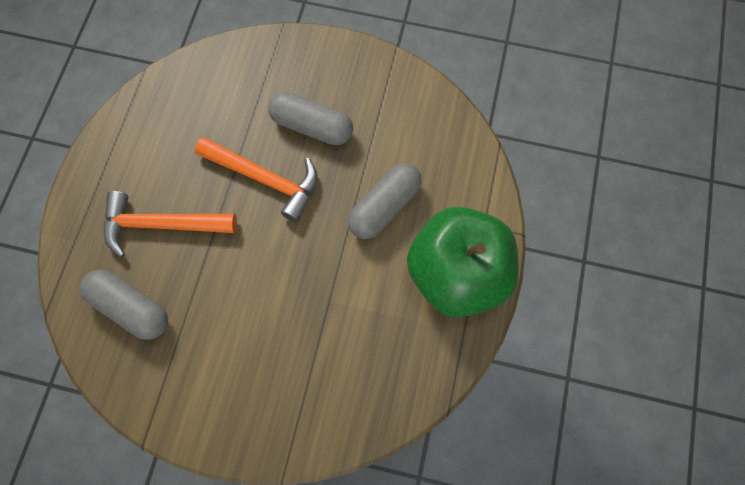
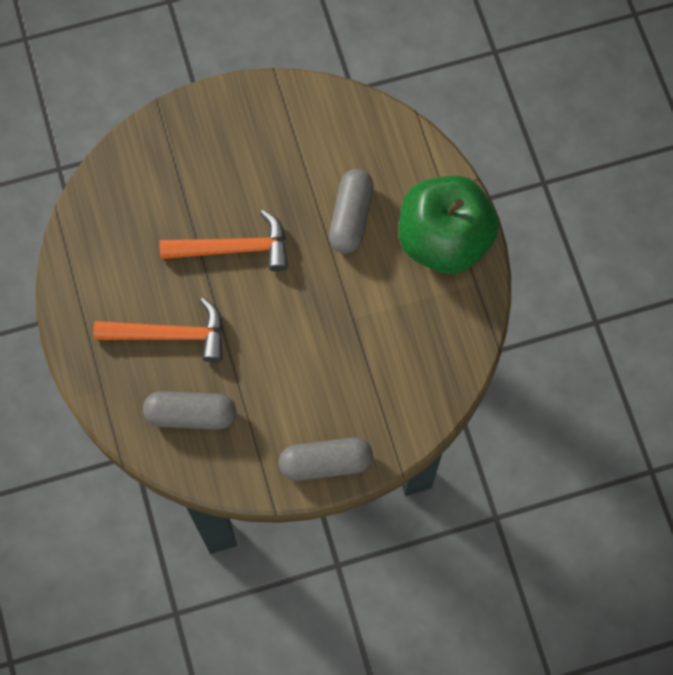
camera: 30 degrees left, 0 degrees up
orange hammer [104,191,237,258] -> orange hammer turned 150 degrees counterclockwise [93,298,223,362]
grey capsule [268,91,353,145] -> grey capsule moved to [279,437,373,481]

